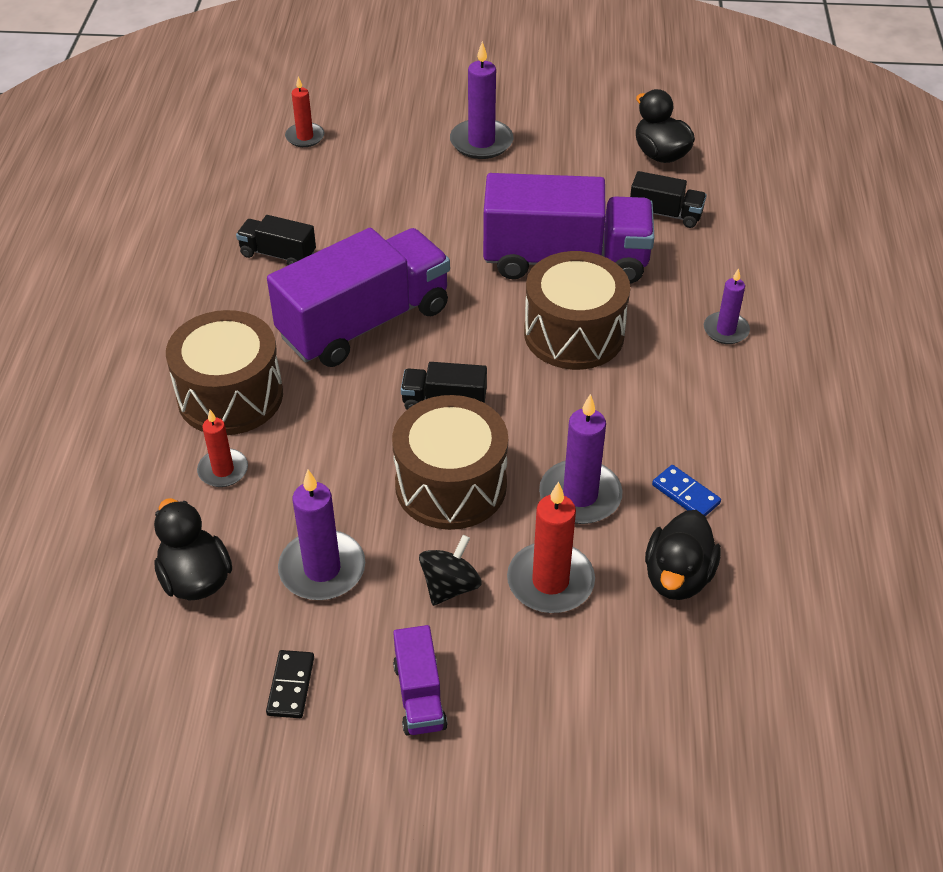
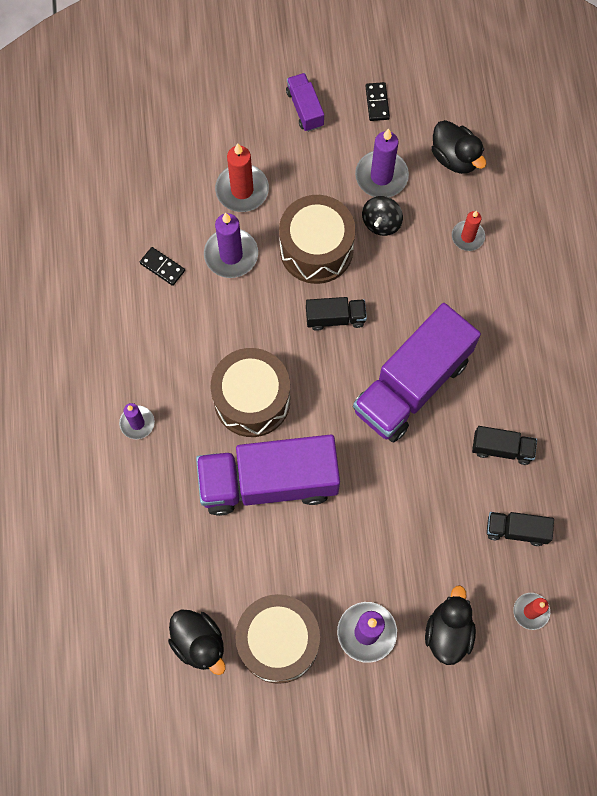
camera: 170 degrees right, 25 degrees up
brown drum [166,310,283,435] -> brown drum moved to [235,594,320,684]
black spinning top [419,535,482,606] -> black spinning top moved to [362,196,403,236]
black truck [630,171,707,228] -> black truck moved to [487,512,554,546]
black duck [645,510,721,600] -> black duck moved to [425,585,476,665]
blue domino [652,465,721,516] -> black domino [140,247,185,286]

